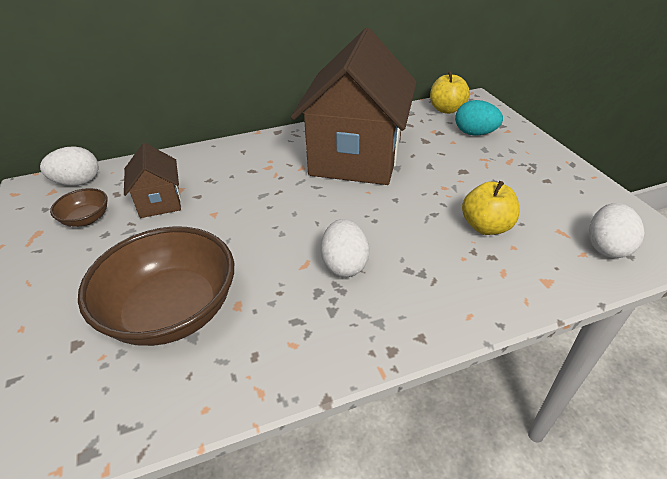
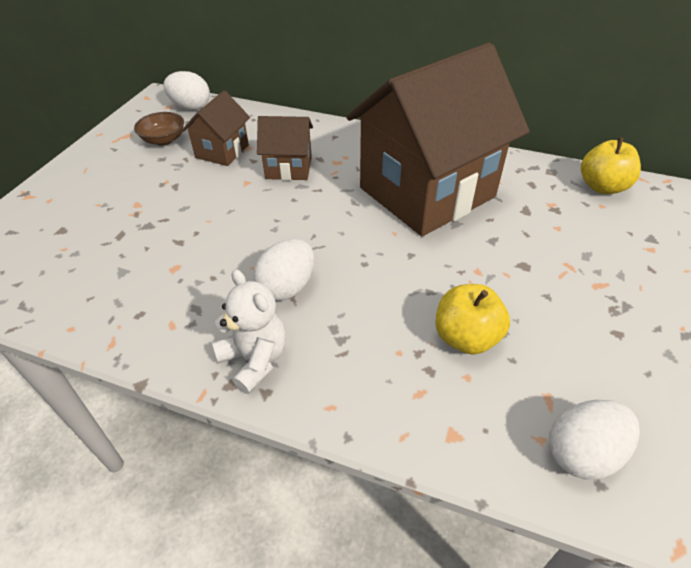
camera: 40 degrees right, 5 degrees up
brown bowl [78,227,234,346] -> none
turquoise egg [455,100,503,135] -> none
none -> white teddy bear [212,269,286,394]
none -> brown house [257,116,313,180]

